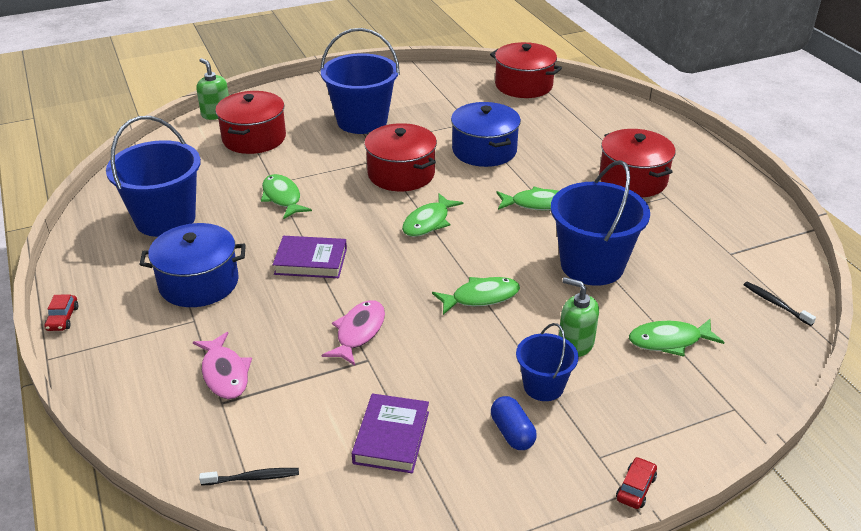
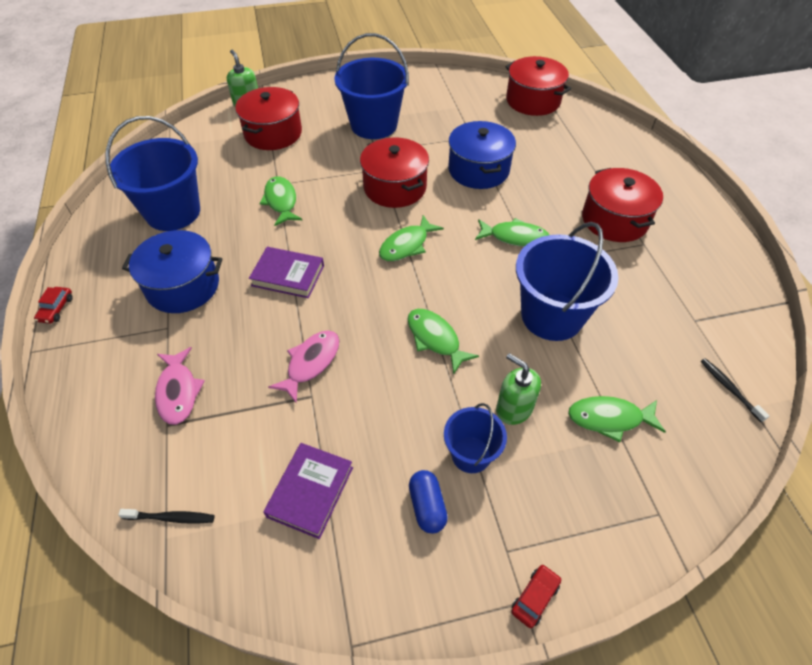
camera: 10 degrees right, 15 degrees up
green fish [432,277,520,315] -> green fish turned 120 degrees counterclockwise [407,309,479,375]

